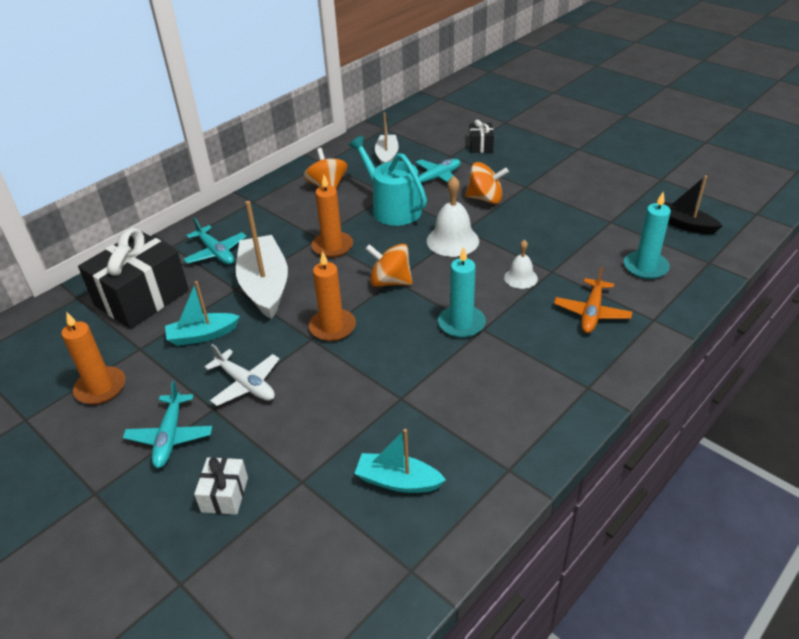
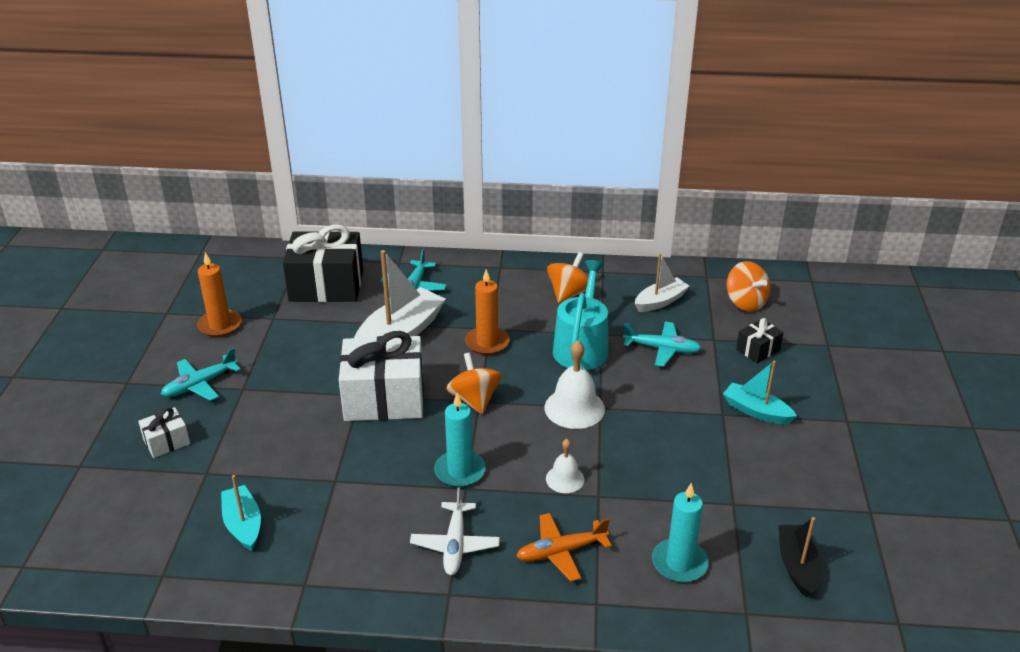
camera: 50 degrees right, 5 degrees down
turquoise boat [165,281,240,346] -> turquoise boat moved to [723,361,797,424]
white plane [205,344,279,406] -> white plane moved to [410,488,500,575]
orange candle [309,251,356,341] -> white gift [339,331,424,421]
orange spinning top [465,162,509,204] -> orange spinning top moved to [727,261,770,312]

